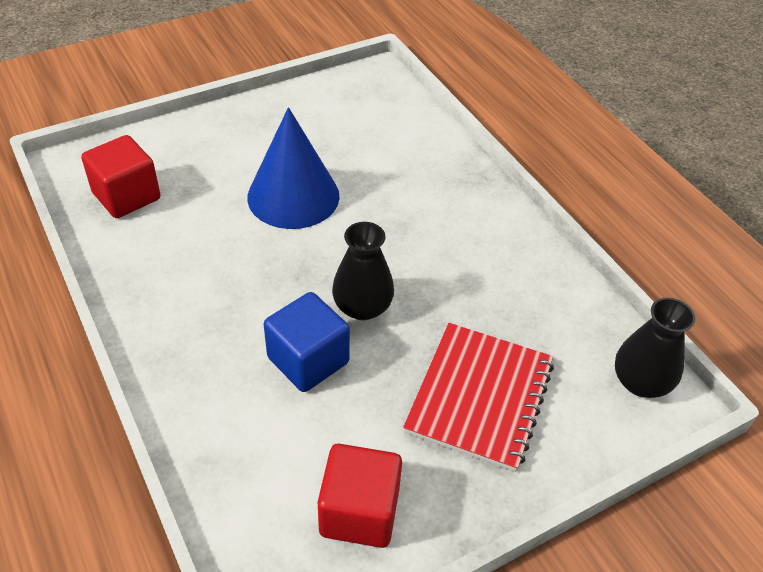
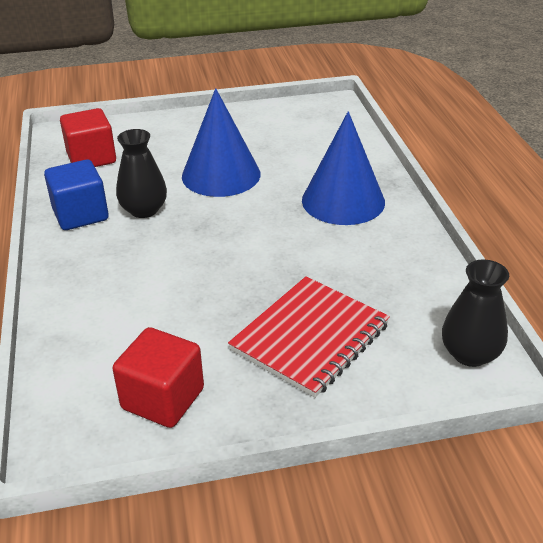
camera: 20 degrees right, 10 degrees down
blue cube [264,292,350,392] -> blue cube moved to [44,159,109,230]
black vase [332,222,394,320] -> black vase moved to [116,129,167,218]
none -> blue cone [302,111,385,225]

